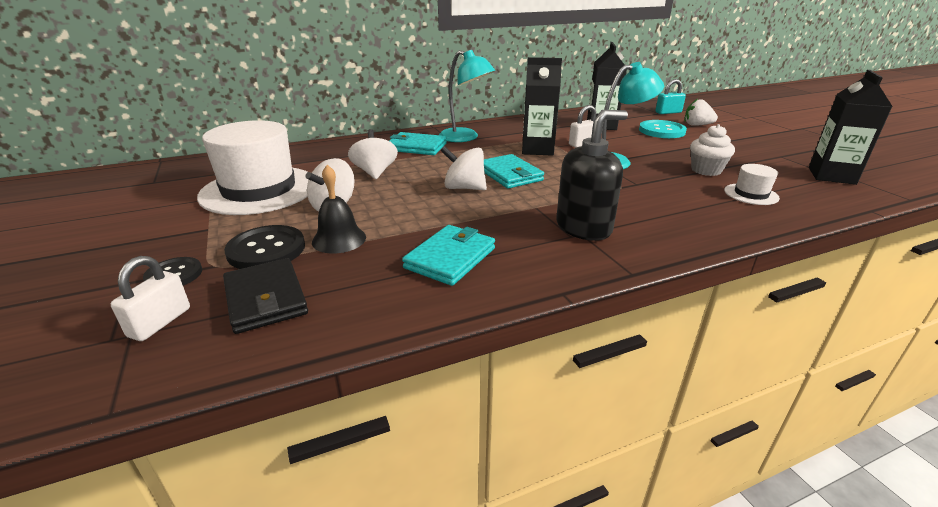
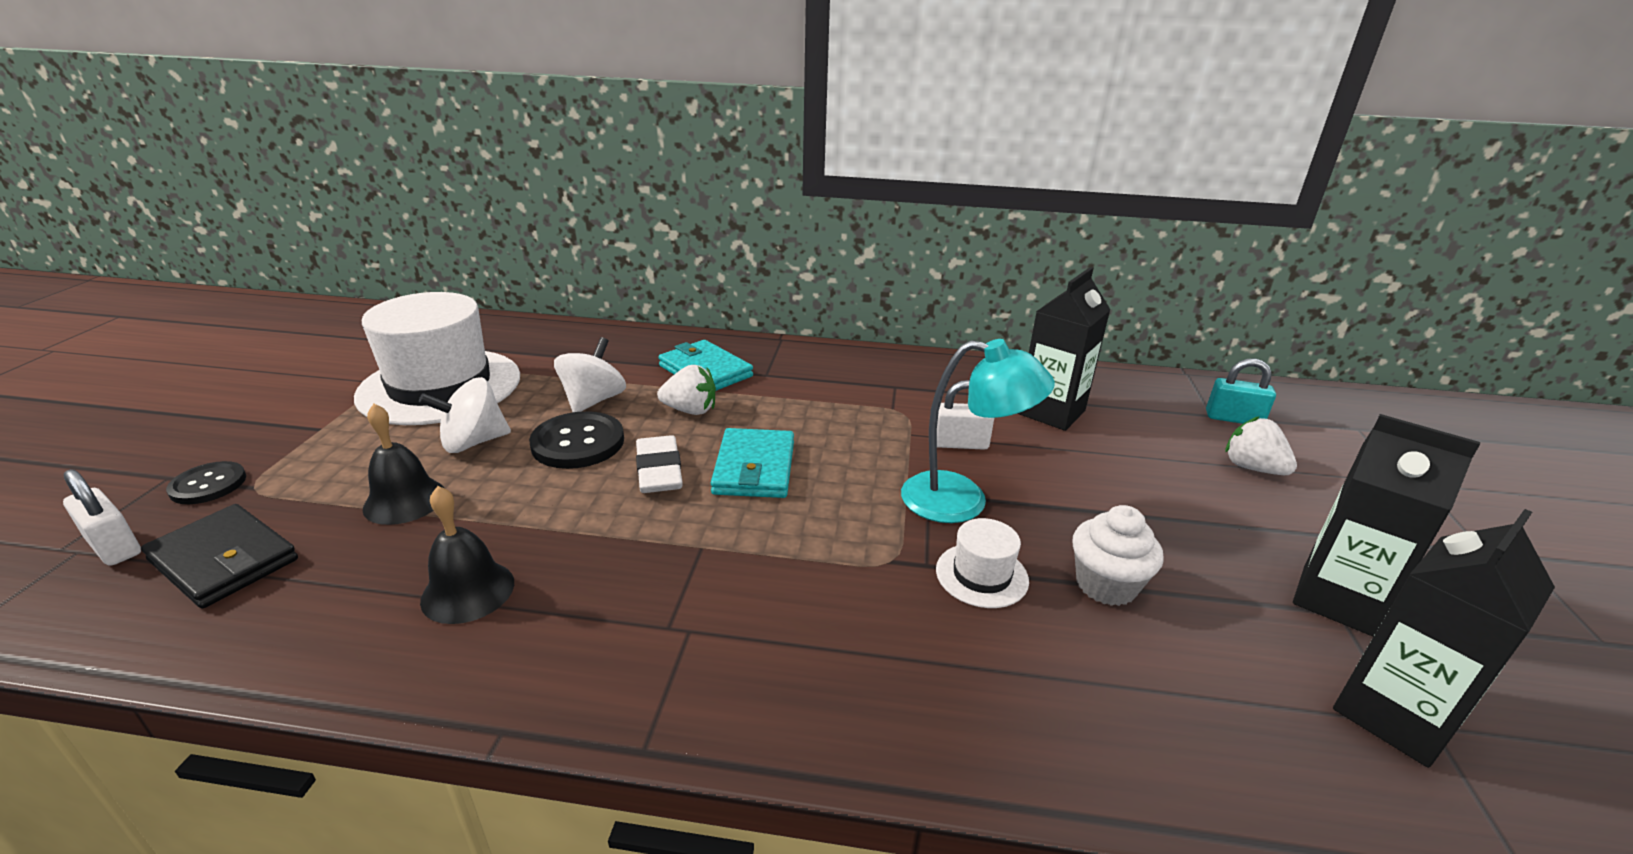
camera: 30 degrees right, 0 degrees up
white padlock [111,256,190,341] -> white padlock turned 75 degrees clockwise [63,469,141,566]
black wallet [223,258,308,334] -> black wallet turned 60 degrees counterclockwise [141,504,298,609]
black button [224,225,305,269] -> black button moved to [529,411,624,469]
turquoise wallet [402,225,495,286] -> black bell [420,486,514,624]
turquoise lamp [439,50,495,142] -> none
white spinning top [441,146,487,190] -> white eraser [636,435,683,493]
black carton [522,57,562,156] -> black carton moved to [1293,414,1480,637]
black soap dispenser [556,110,628,241] -> none
turquoise button [639,120,687,138] -> none
white hat [724,164,780,205] -> white hat moved to [936,518,1029,608]
none -> white strawberry [657,365,716,415]

